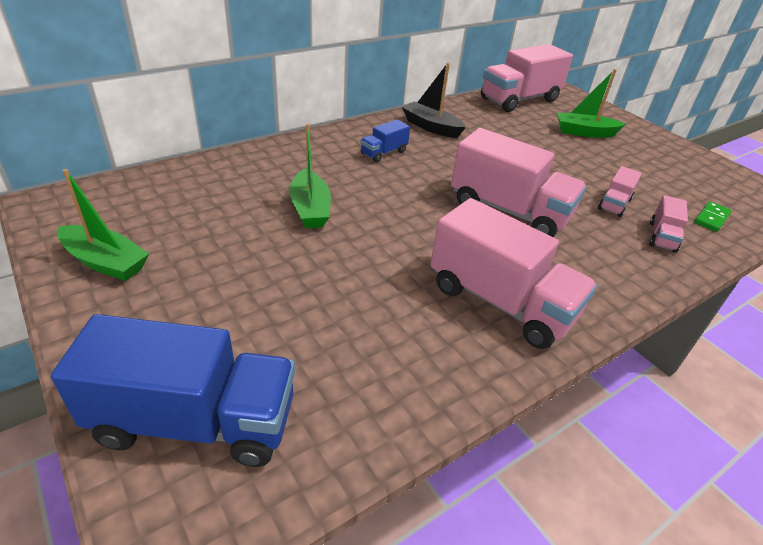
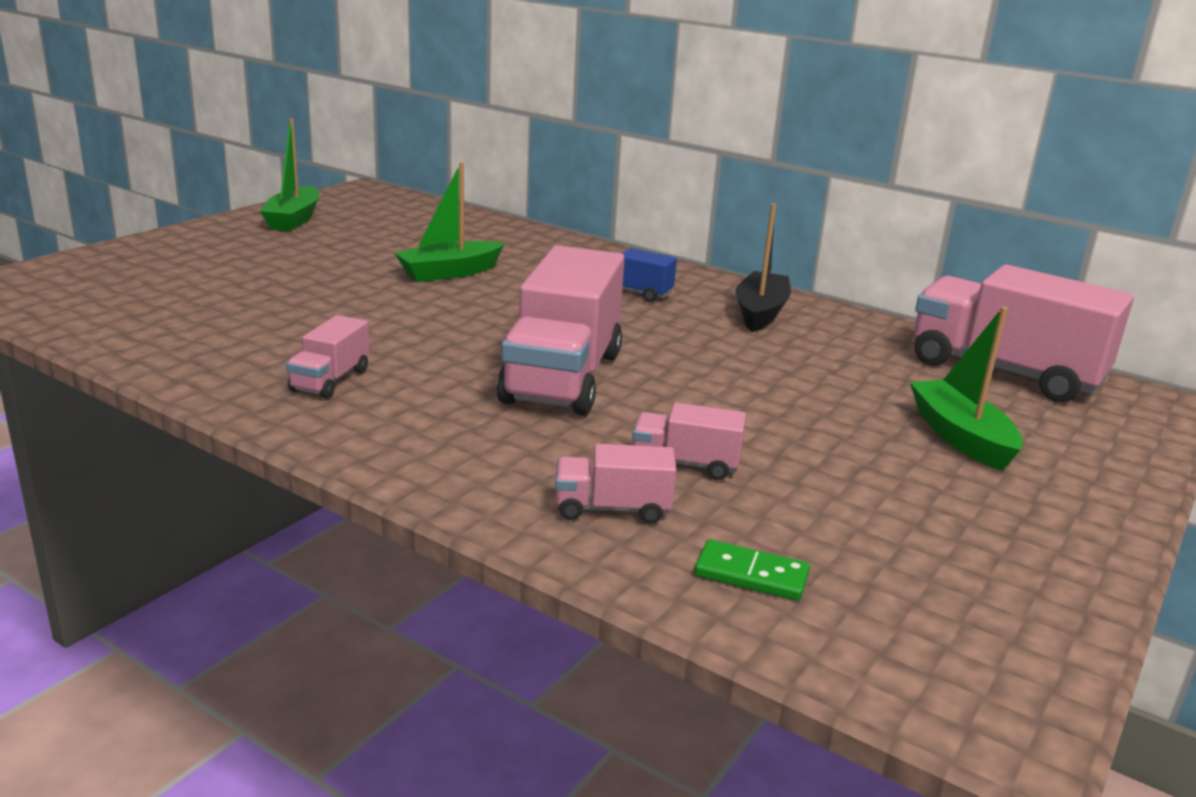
camera: 70 degrees right, 15 degrees down
blue truck [51,314,295,467] -> none
pink truck [430,198,597,349] -> pink truck [286,315,369,399], size x0.47

